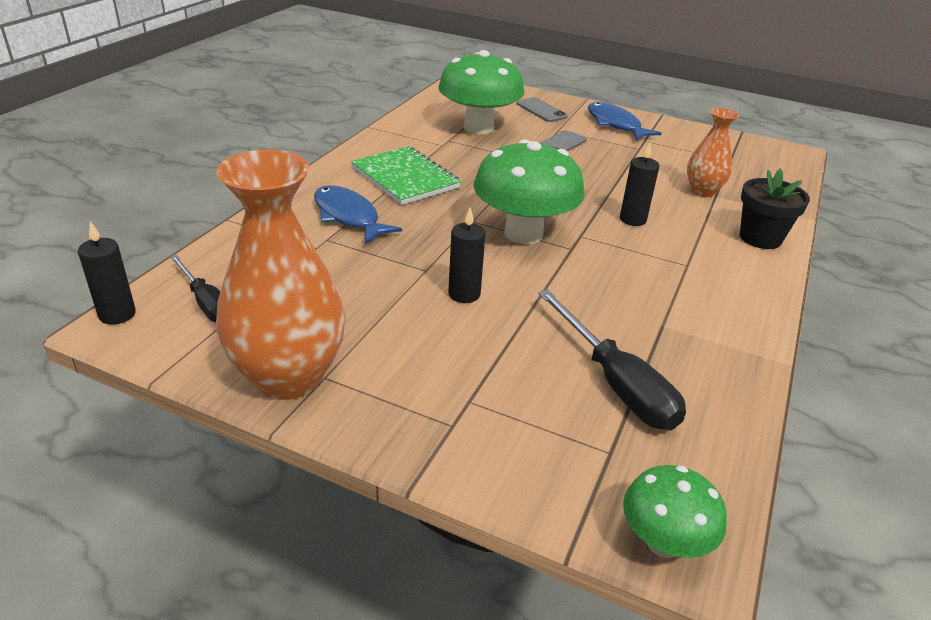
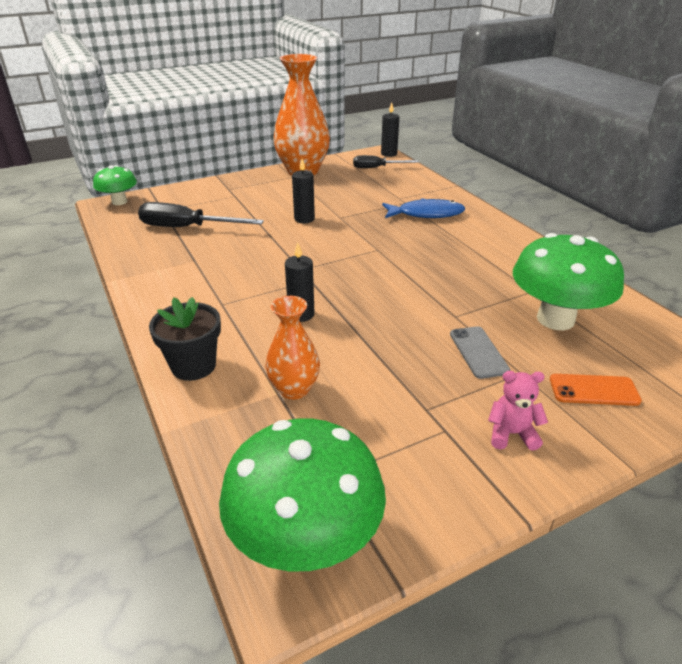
camera: 130 degrees right, 0 degrees up
green notebook [351,146,461,205] -> none
green mushroom [474,139,585,244] -> green mushroom moved to [219,418,386,571]
grey phone [516,97,568,122] -> orange phone [550,374,642,406]
blue fish [588,102,662,141] -> pink teddy bear [488,371,548,451]

